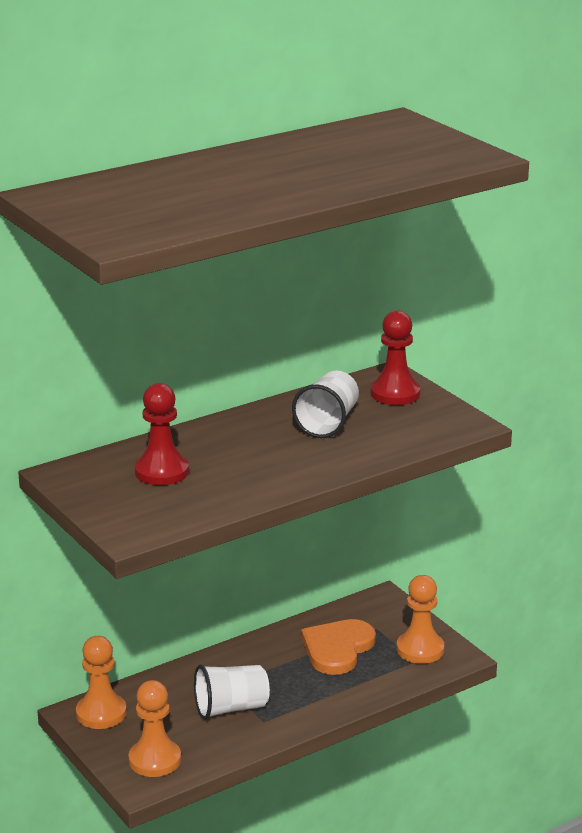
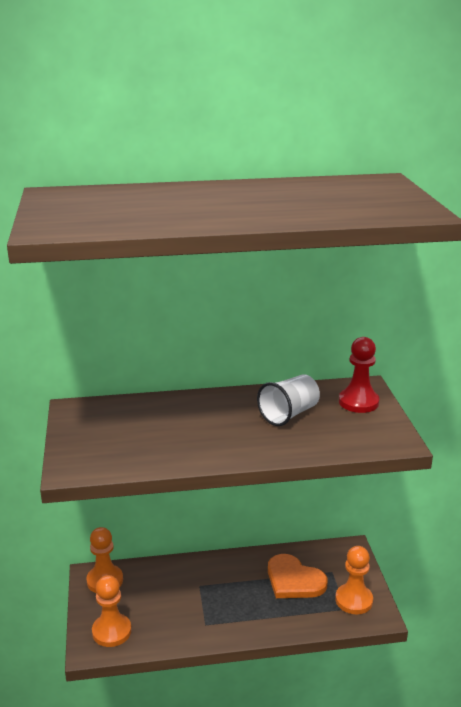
camera: 25 degrees right, 0 degrees up
red pawn [135,383,189,485] -> none
white cup [194,664,270,720] -> none
orange heart [301,619,376,675] -> orange heart turned 105 degrees counterclockwise [268,554,328,598]

